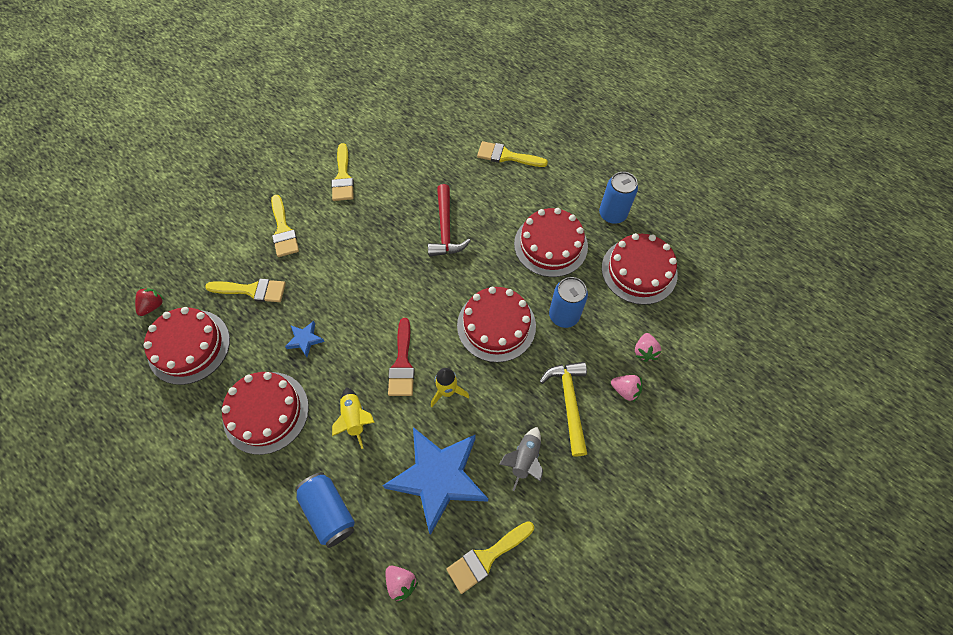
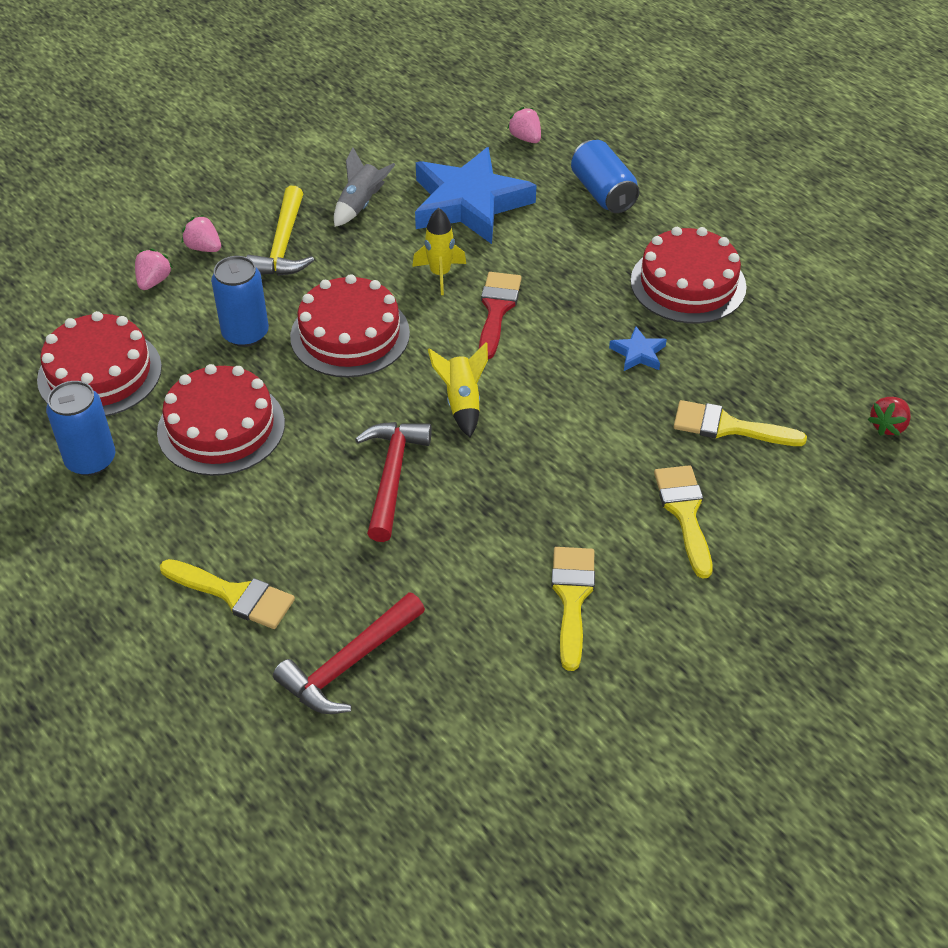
camera: 170 degrees left, 15 degrees down
red cake [143,307,230,385] -> none
yellow rocket [332,387,375,449] -> yellow rocket moved to [428,342,488,437]
yellow brush [447,521,534,594] -> none
none -> red hammer [273,592,425,714]

